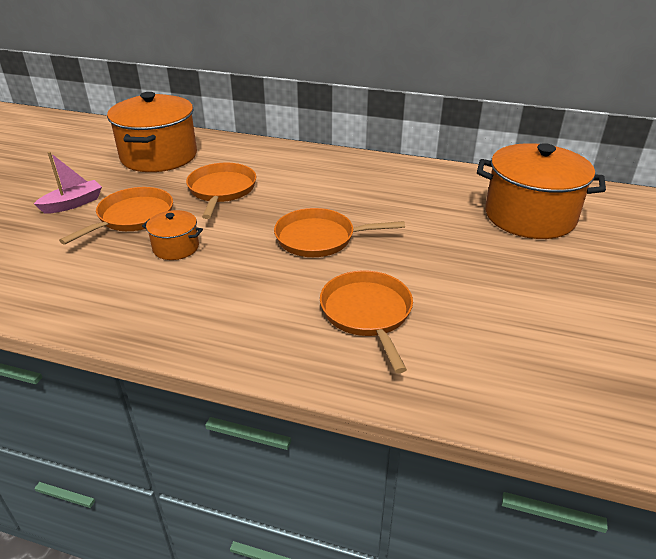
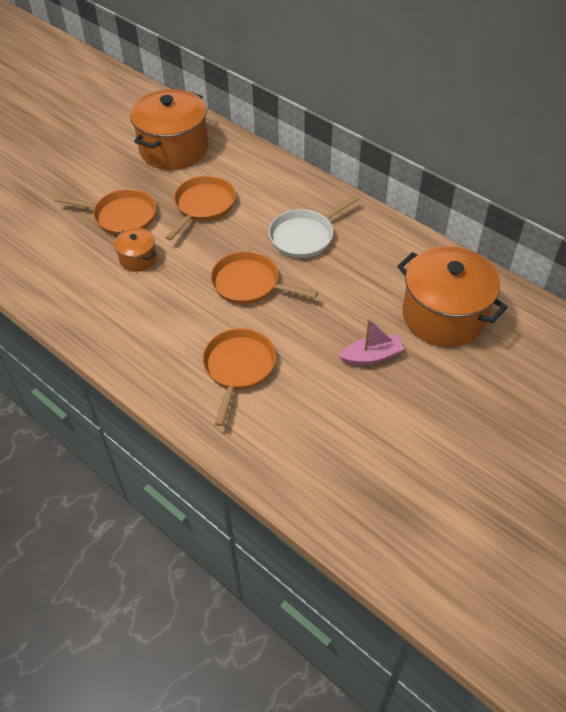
camera: 25 degrees right, 15 degrees up
pink boat [34,152,102,214] -> pink boat moved to [339,319,404,365]
orange pan [59,187,173,245] -> orange pan turned 45 degrees clockwise [55,189,156,235]
none -> white pan [269,195,359,258]

